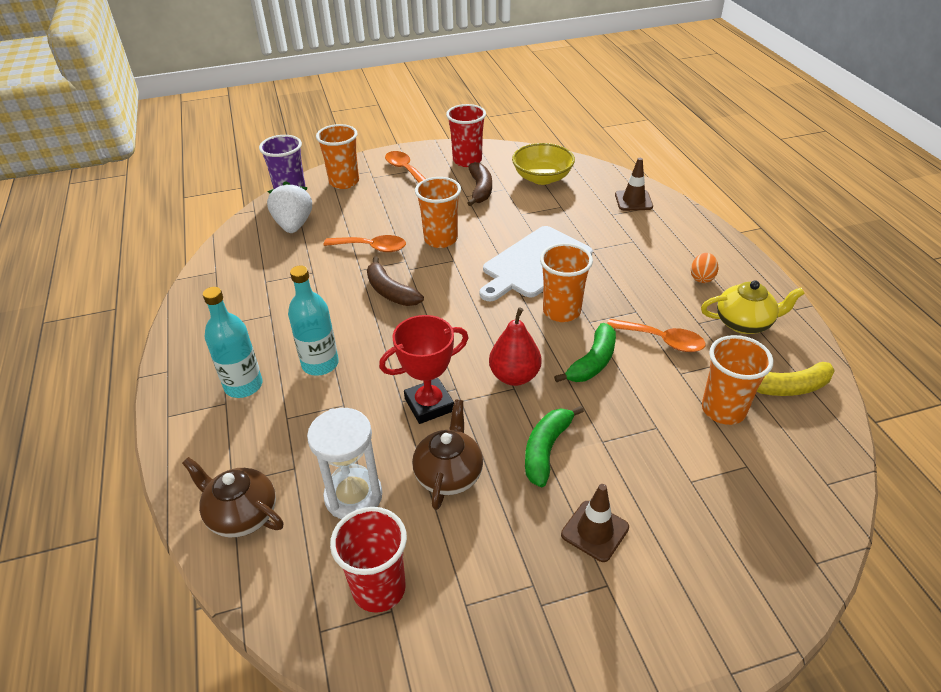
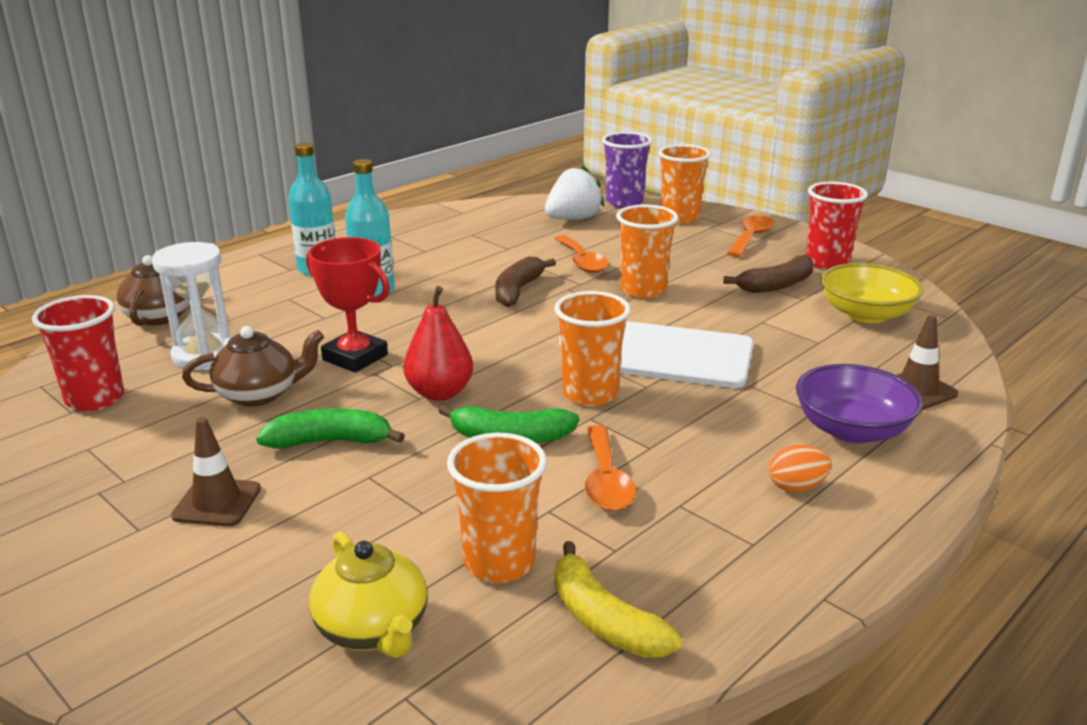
camera: 60 degrees right, 15 degrees down
yellow teapot [701,281,805,334] -> yellow teapot moved to [309,532,428,658]
none -> purple bowl [796,364,923,444]

